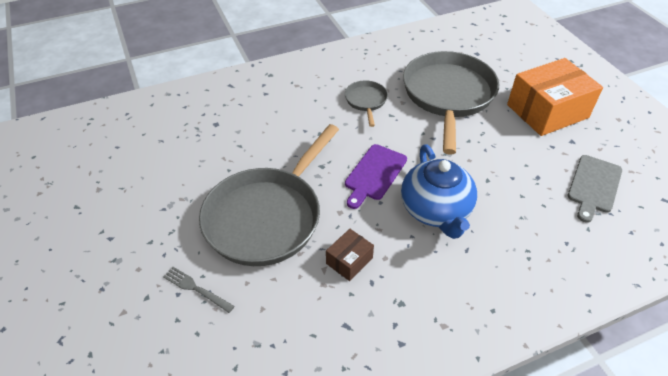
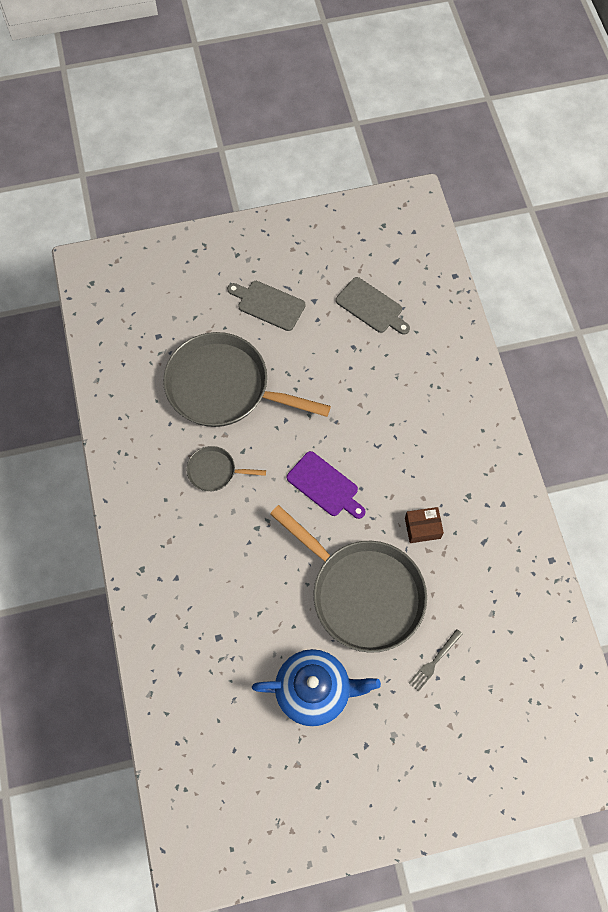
camera: 80 degrees left, 20 degrees up
brown box [326,229,374,281] -> brown box turned 60 degrees counterclockwise [405,507,444,543]
blue teapot [401,144,477,239] -> blue teapot moved to [252,649,381,727]
orange box [507,58,603,136] -> grey cutting board [227,281,306,331]

